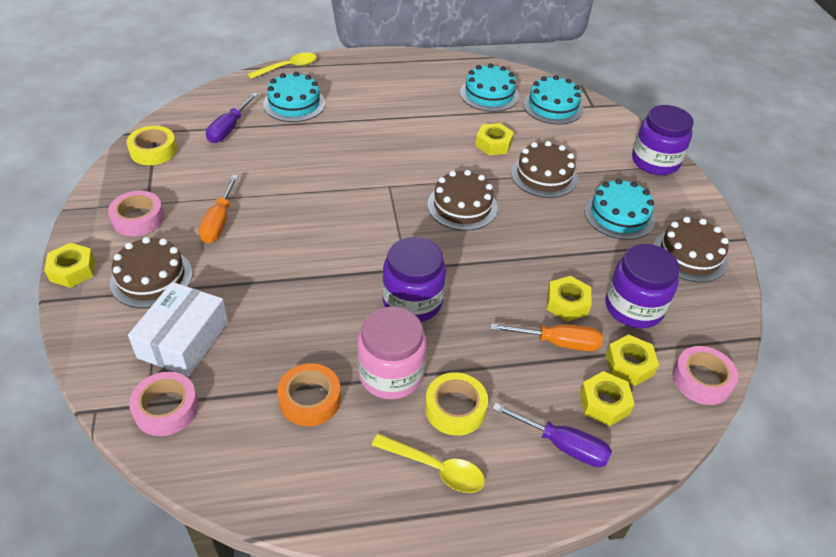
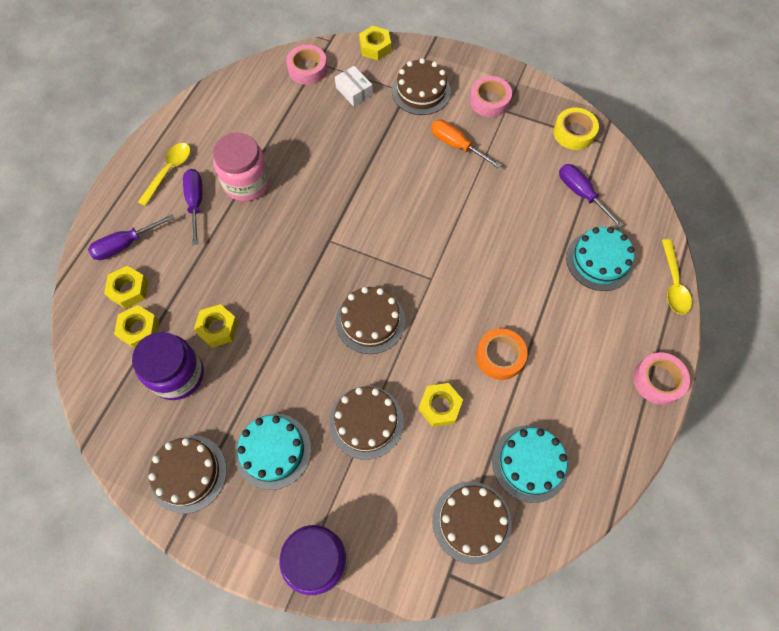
camera: 125 degrees right, 20 degrees up
yellow nut [44,243,95,288] -> yellow nut moved to [359,26,391,60]
white box [128,282,228,376] -> white box [335,66,373,106], size x0.59
orange tape [277,363,341,426] -> orange tape moved to [476,329,528,380]
yellow spoon [372,434,485,493] -> yellow spoon turned 150 degrees clockwise [138,143,191,206]
purple jar [382,237,446,322] -> none
yellow tape [425,372,488,436] -> purple screwdriver [183,169,202,245]
orange screwdriver [491,323,603,351] -> none
turquoise cake [523,75,583,124] -> brown cake [432,481,512,565]
pink tape [672,346,738,405] -> pink tape moved to [633,352,690,405]

